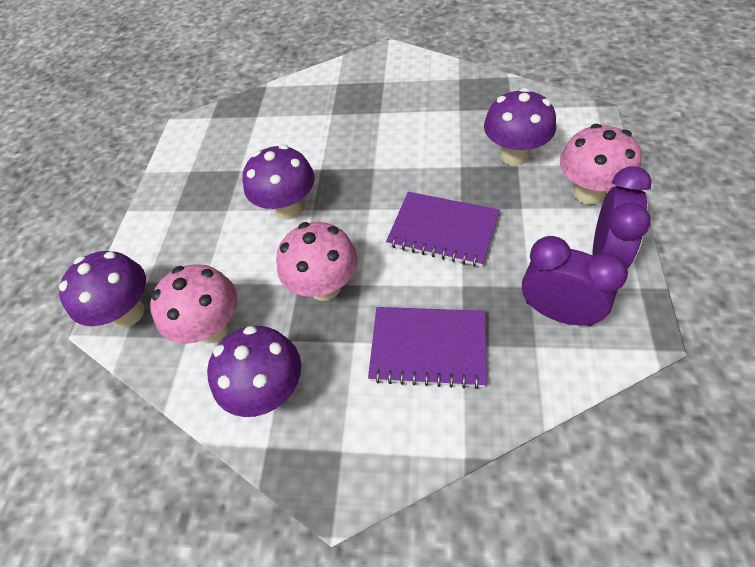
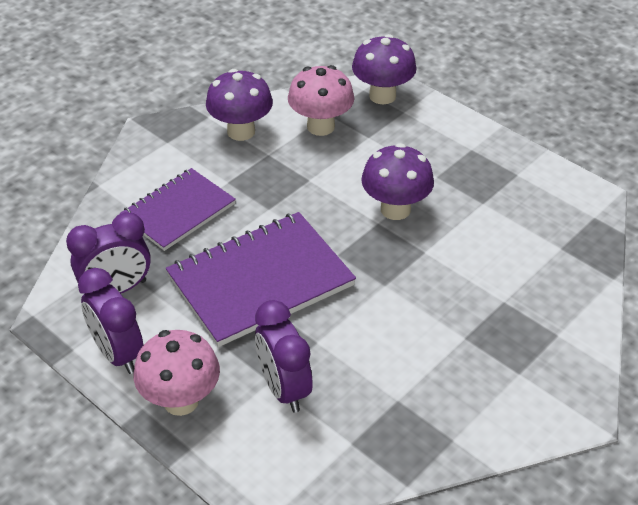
camera: 120 degrees right, 10 degrees down
pink mushroom [276,222,358,301] -> none
purple notebook [386,192,500,267] -> purple notebook [166,212,356,347], size x1.54
purple mushroom [484,88,556,166] -> purple clock [255,300,313,413]

